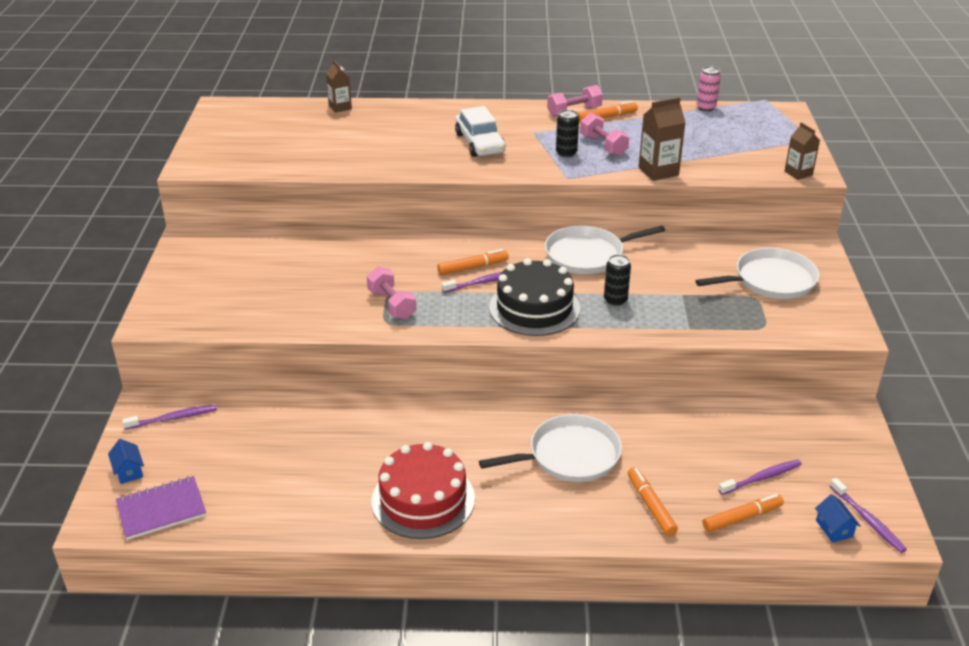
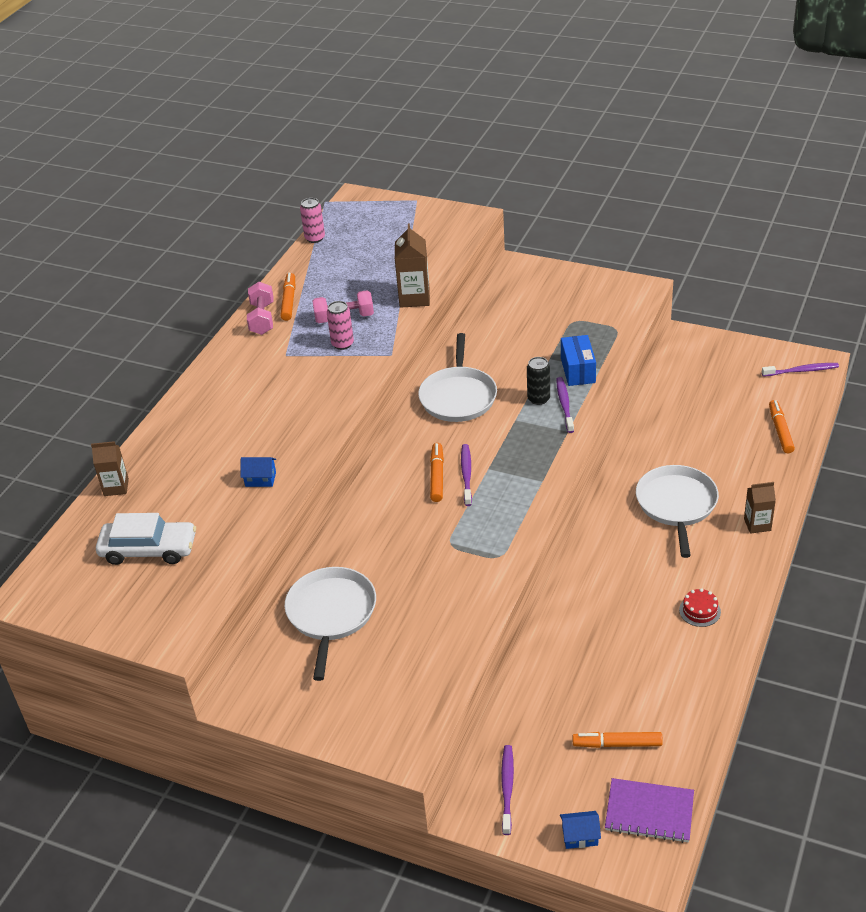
camera: 65 degrees left, 5 degrees up
purple notebook [116,476,206,540] -> purple notebook turned 75 degrees counterclockwise [605,778,694,843]
pink dumbbell [367,267,416,319] -> none
red cake [372,442,475,539] -> red cake [679,588,721,627], size x0.42
white car [455,106,506,157] -> white car moved to [96,513,196,565]
black cake [489,258,580,336] -> none
black can [556,110,579,157] -> pink can [327,301,354,350]
orange marker [628,467,678,536] -> orange marker moved to [572,732,663,748]
white pan [695,248,819,299] -> white pan moved to [285,567,376,681]
purple toothbrush [718,459,802,495] -> purple toothbrush moved to [556,377,574,433]
brown carton [785,122,820,180] -> brown carton moved to [744,482,776,534]
blue house [815,494,861,543] -> blue house moved to [240,457,276,487]
none -> blue box [561,335,596,386]

